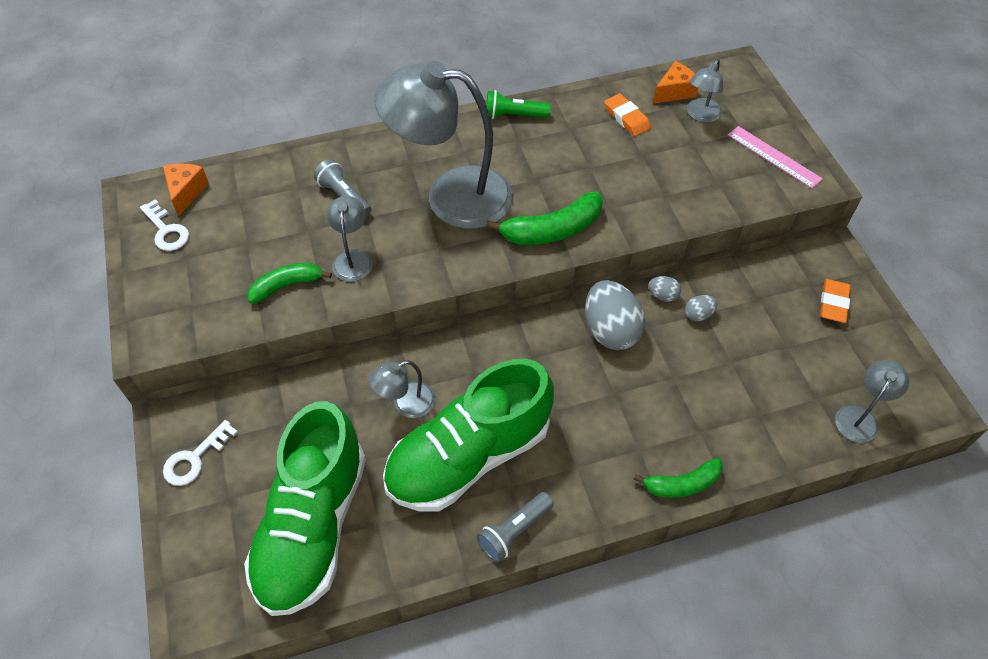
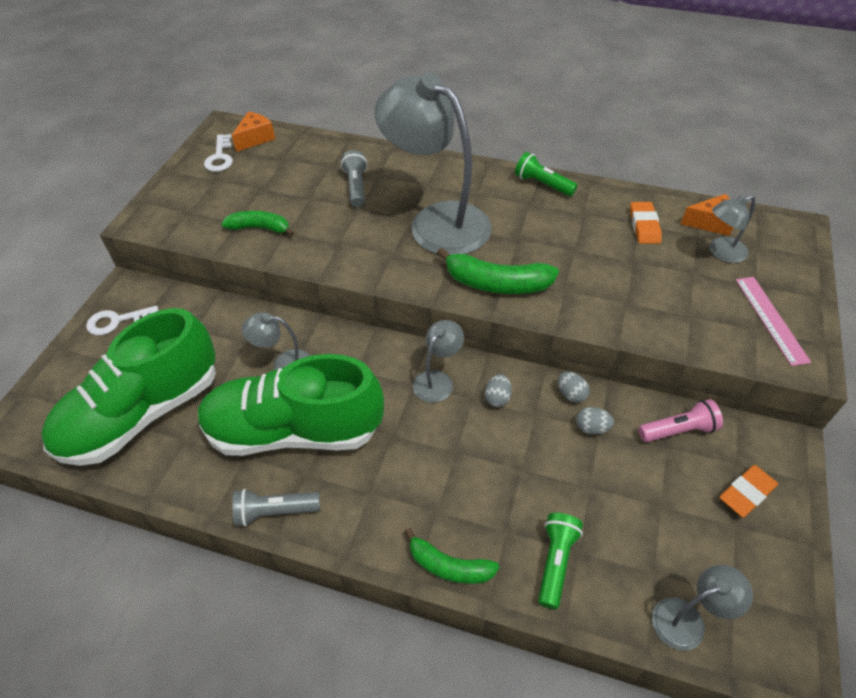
camera: 35 degrees right, 5 degrees down
grey lamp [327,196,373,282] -> grey lamp moved to [413,320,464,403]
grey egg [585,280,646,350] -> grey egg [485,374,512,407], size x0.46
none -> green flashlight [538,513,583,609]
none -> pink flashlight [638,399,723,442]

